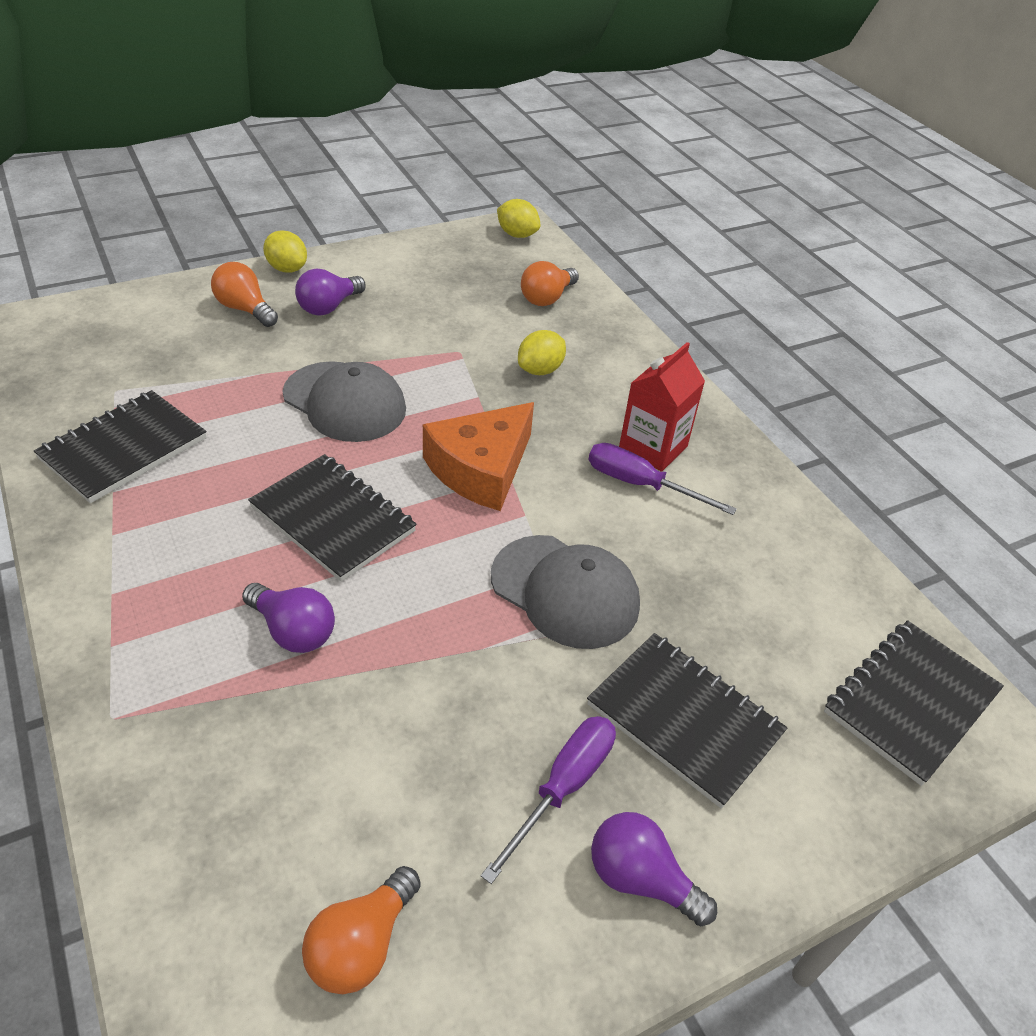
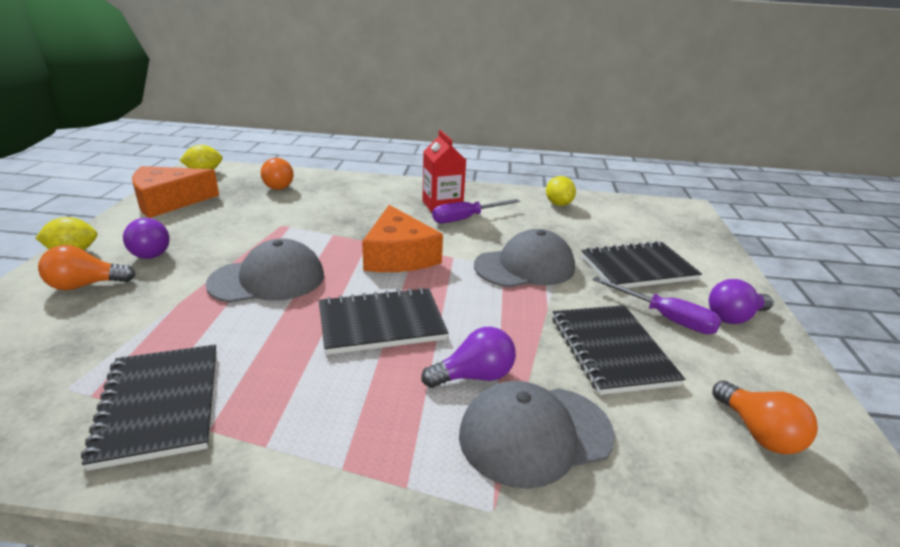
camera: 55 degrees left, 15 degrees down
purple screwdriver [481,716,616,884] -> purple screwdriver turned 150 degrees clockwise [593,277,722,334]
yellow lemon [518,330,566,375] -> yellow lemon moved to [546,176,576,206]
black notebook [824,620,1004,786] -> black notebook moved to [553,305,685,395]
none -> orange cheese [132,166,219,218]
none -> grey cap [459,381,615,489]

